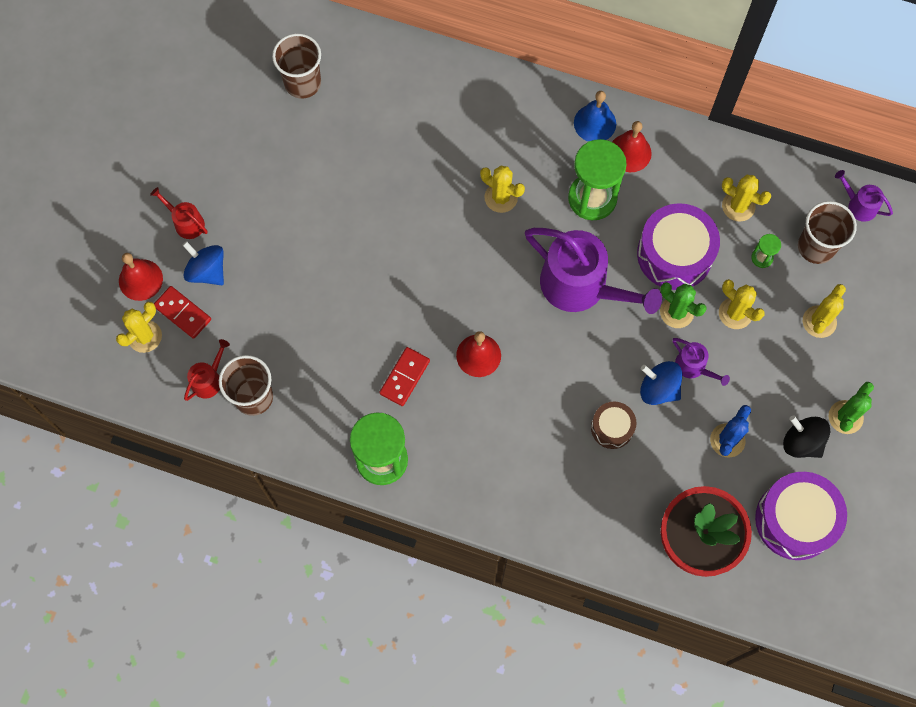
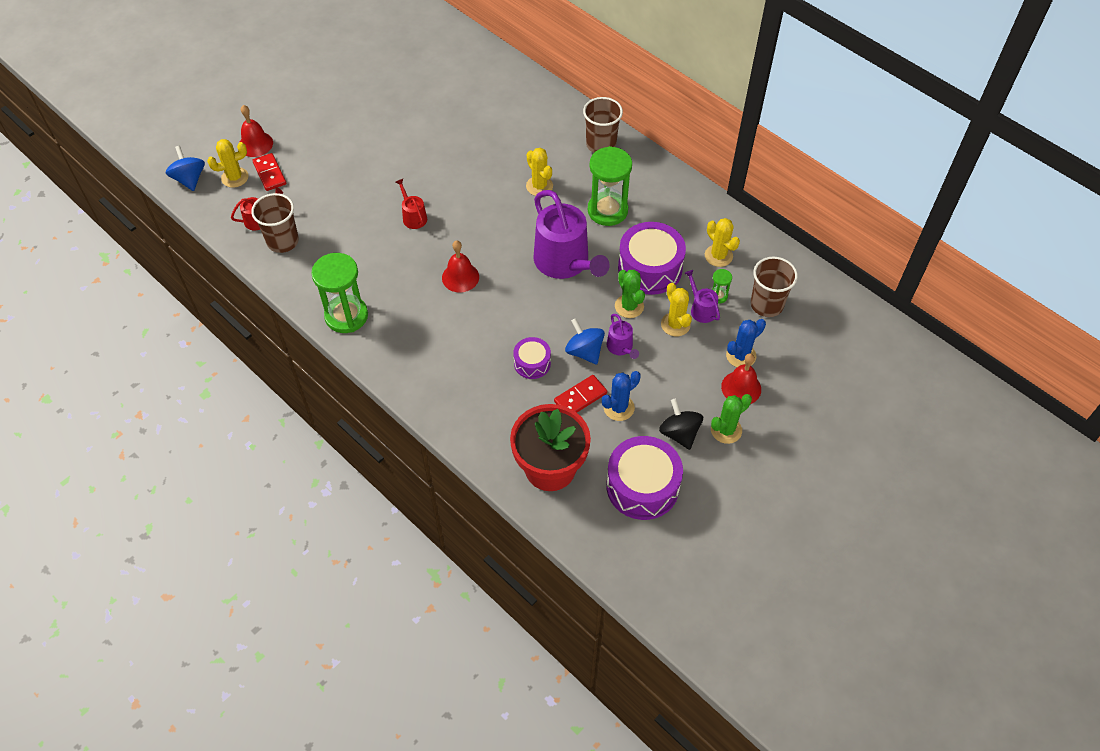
camera: 25 degrees right, 15 degrees down
red watering can [150,187,208,239] -> red watering can moved to [396,179,427,229]
blue spinning top [182,241,224,285] -> blue spinning top moved to [166,146,205,191]
brown cup [272,33,321,99] -> brown cup moved to [583,97,623,153]
red domino [379,347,430,406] -> red domino moved to [554,375,607,412]
blue bell [574,91,616,141] -> none
brown drum [591,402,636,449] -> purple drum [513,337,551,379]
red bell [612,121,652,172] -> red bell moved to [721,353,761,404]
yellow cactus [803,284,846,338] -> blue cactus [726,319,766,367]
purple watering can [835,170,893,222] -> purple watering can moved to [684,270,720,323]

